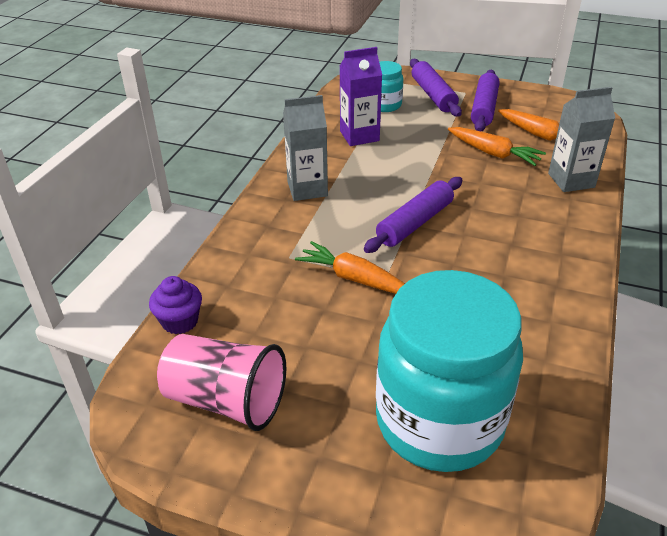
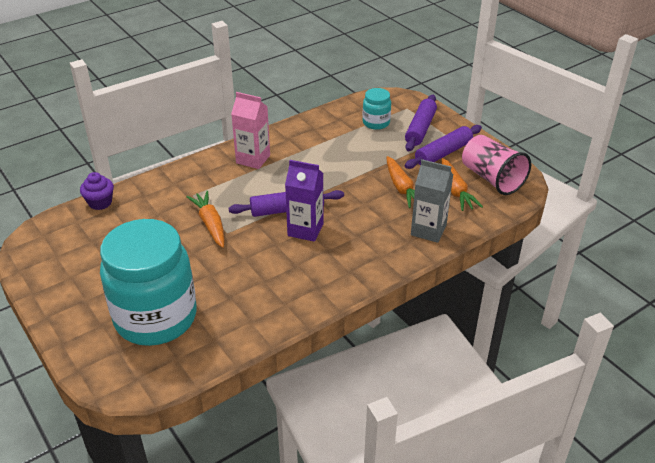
camera: 35 degrees right, 0 degrees up
pink cup [157,334,286,431] -> pink cup moved to [462,135,531,195]
grey carton [283,95,328,201] -> pink carton [231,92,270,169]
purple carton [340,47,382,146] -> purple carton moved to [285,160,324,242]

